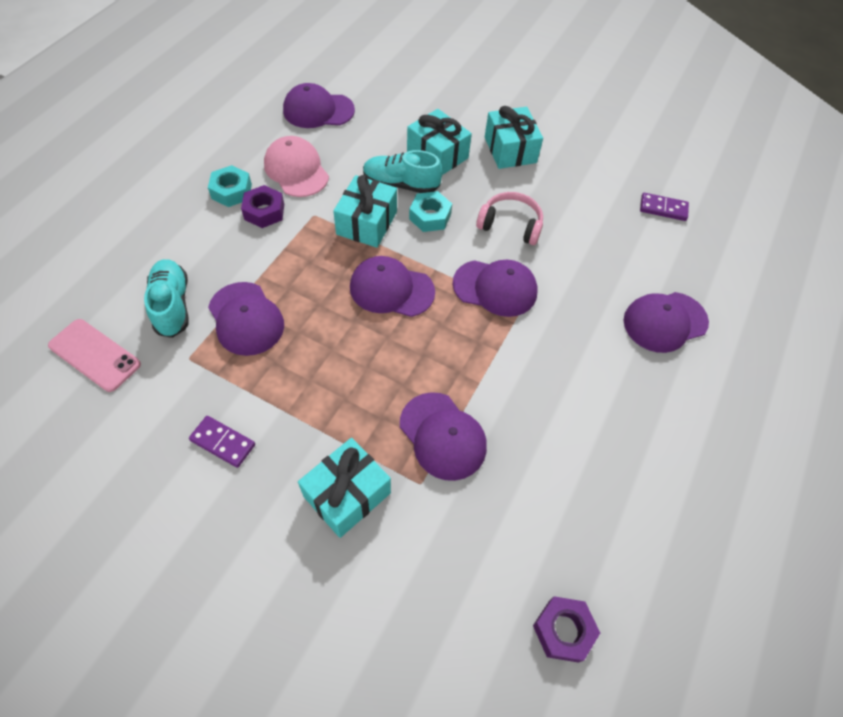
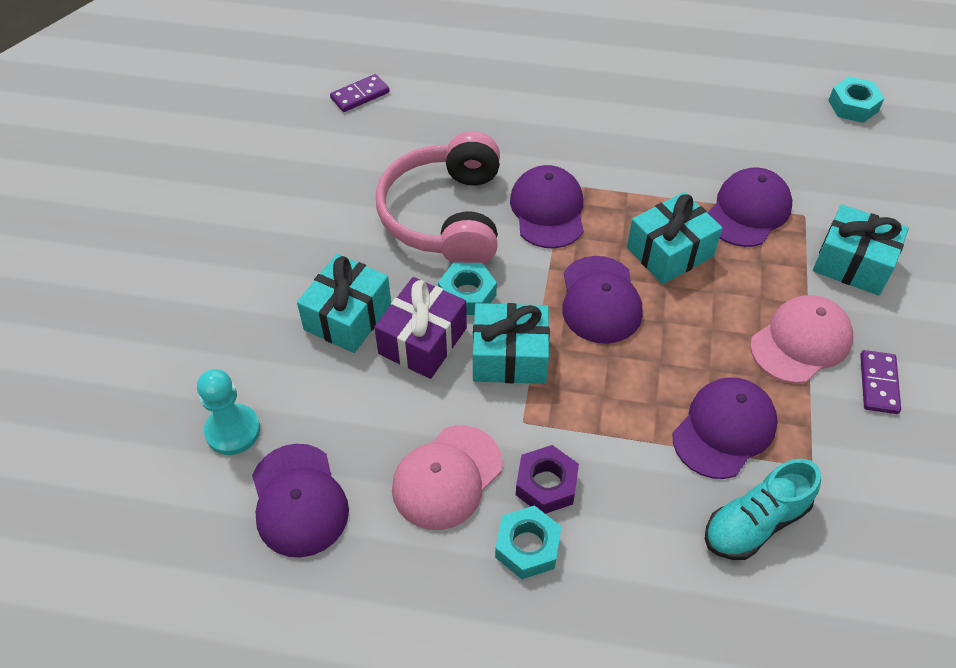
camera: 105 degrees left, 5 degrees down
pink phone [48,319,141,392] -> none
turquoise shoe [363,150,442,193] -> purple gift [374,277,467,379]
pink headphones [476,192,543,245] -> pink headphones [376,131,500,264], size x1.76
turquoise gift [485,106,543,169] -> turquoise gift moved to [627,192,722,284]
purple nut [533,596,600,663] -> turquoise nut [828,76,885,123]
purple cap [623,292,709,353] -> none
purple domino [640,193,689,221] -> purple domino turned 60 degrees clockwise [330,74,390,112]
none -> turquoise pawn [197,369,260,455]
none -> pink cap [750,295,853,384]

